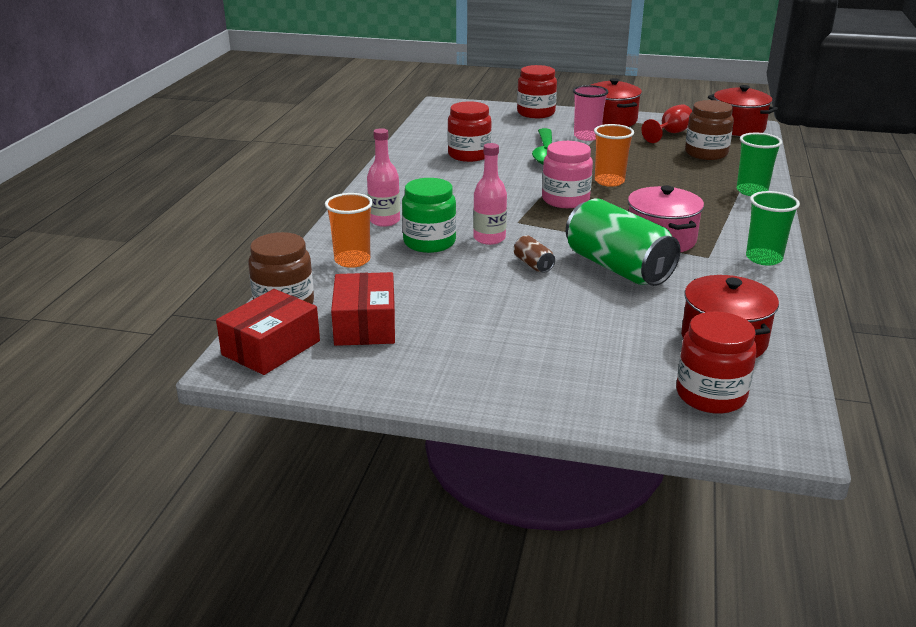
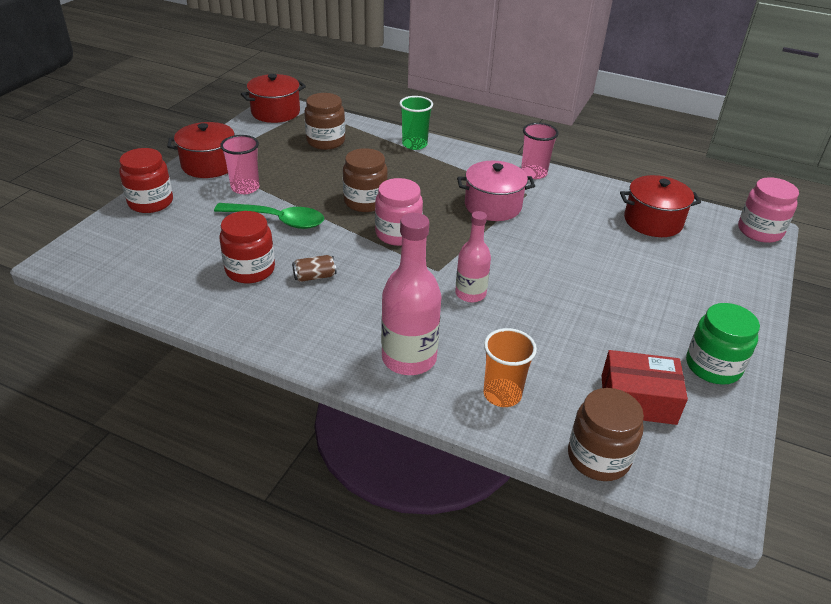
camera: 80 degrees left, 10 degrees up
red box [216,289,320,375] -> none
pink bottle [367,128,400,227] -> pink bottle [381,213,441,375], size x1.59
green jar [402,178,456,253] -> green jar moved to [686,303,760,385]
brown can [514,235,555,273] -> brown can moved to [292,255,337,282]
green can [566,198,680,286] -> none
orange cup [594,124,634,187] -> brown jar [343,148,388,212]
red goblet [641,104,692,143] -> none
red jar [676,311,757,414] -> none
green cup [746,191,800,266] -> pink cup [521,123,559,179]
none -> pink jar [738,177,799,243]

